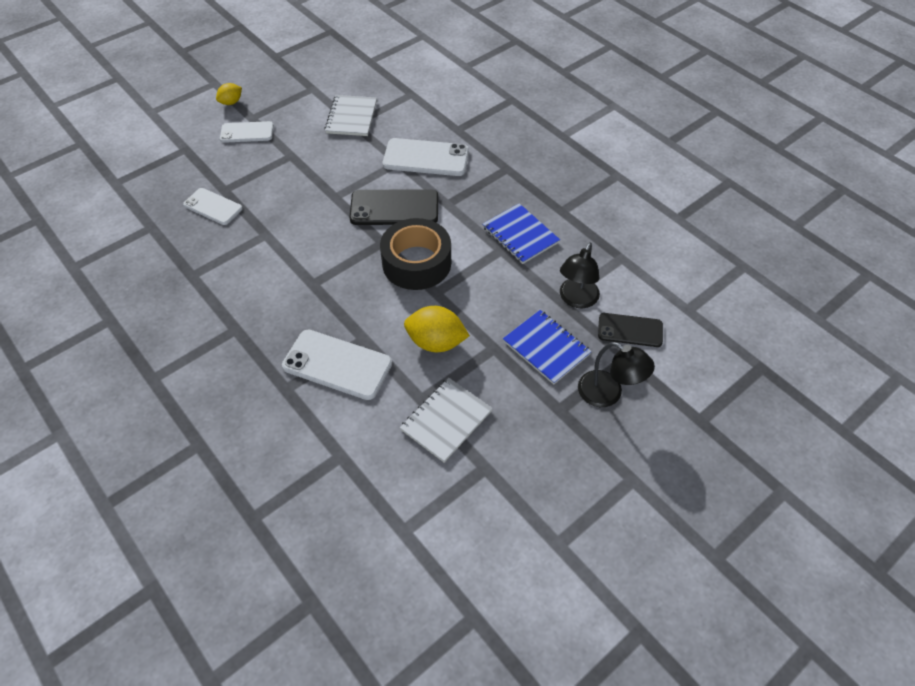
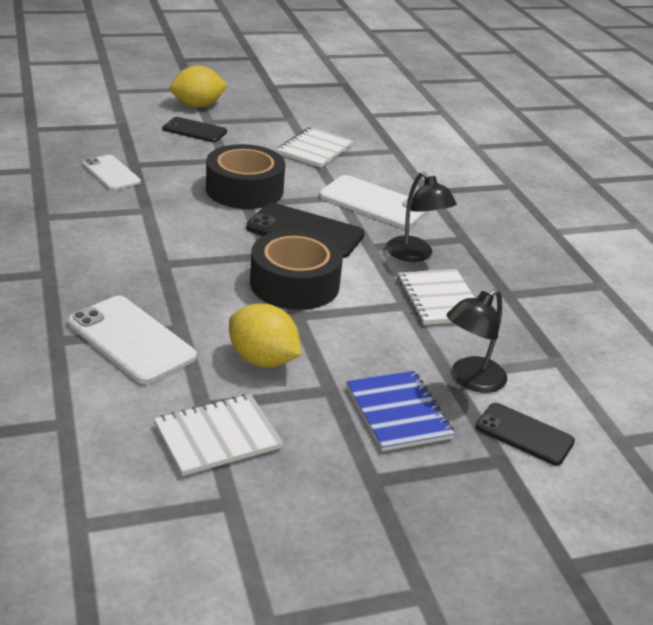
camera: 20 degrees right, 20 degrees down
yellow lemon [216,83,242,105] -> yellow lemon [170,65,228,107], size x1.74
white phone [220,121,274,143] -> black phone [162,117,227,142]
blue notebook [483,203,560,264] -> white notebook [397,269,475,325]
black lamp [578,342,655,407] -> black lamp moved to [386,172,457,262]
none -> black tape [206,144,285,209]

